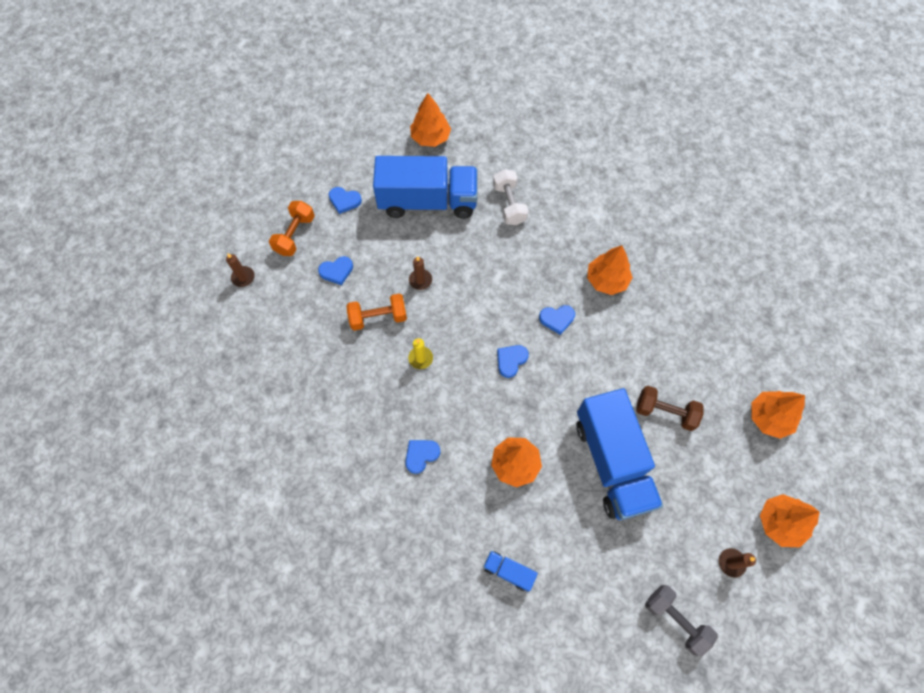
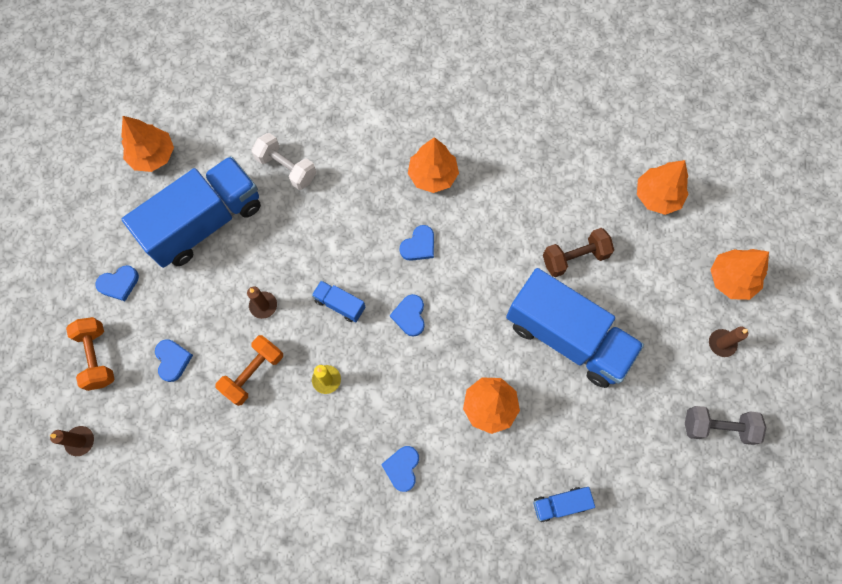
camera: 40 degrees left, 5 degrees up
blue heart [318,256,353,285] -> blue heart turned 45 degrees counterclockwise [155,339,193,382]
none -> blue truck [312,280,365,322]

